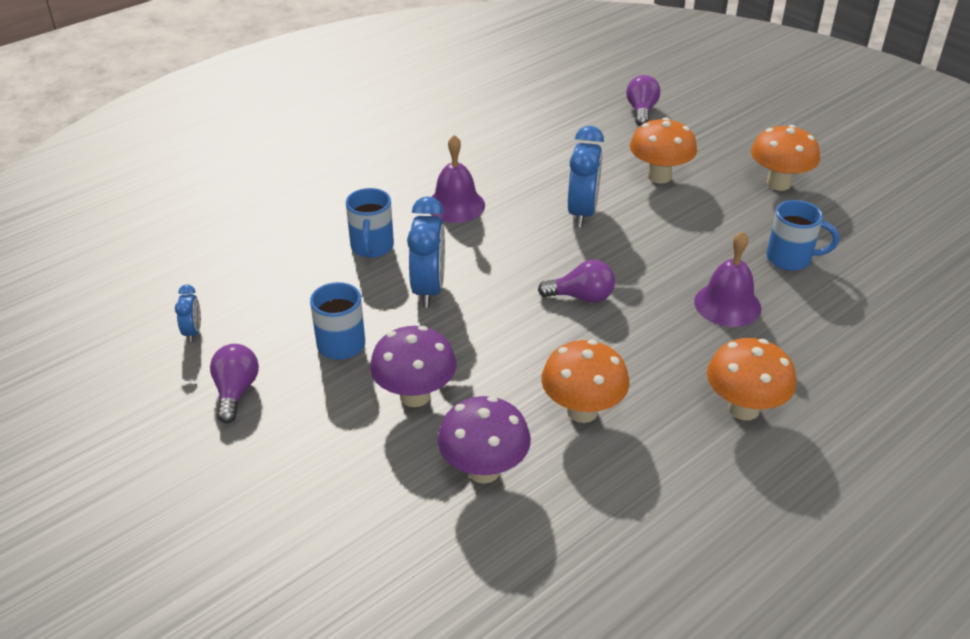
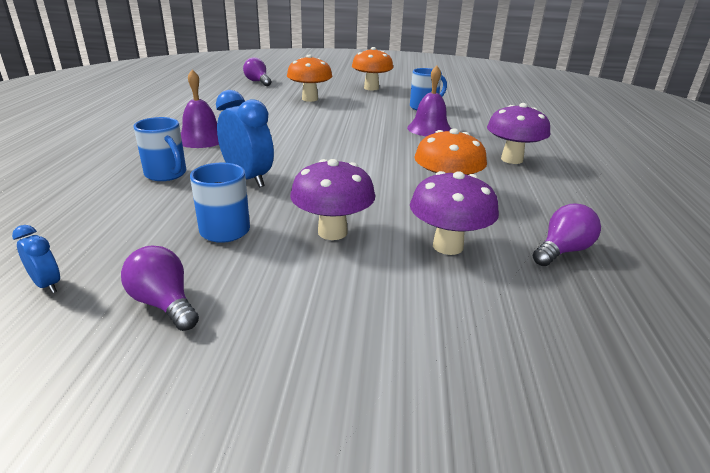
camera: 45 degrees left, 10 degrees down
purple light bulb [538,260,615,303] -> purple light bulb moved to [533,203,601,266]
blue clock [568,126,604,227] -> none
orange mushroom [707,338,796,420] -> purple mushroom [487,103,550,164]

